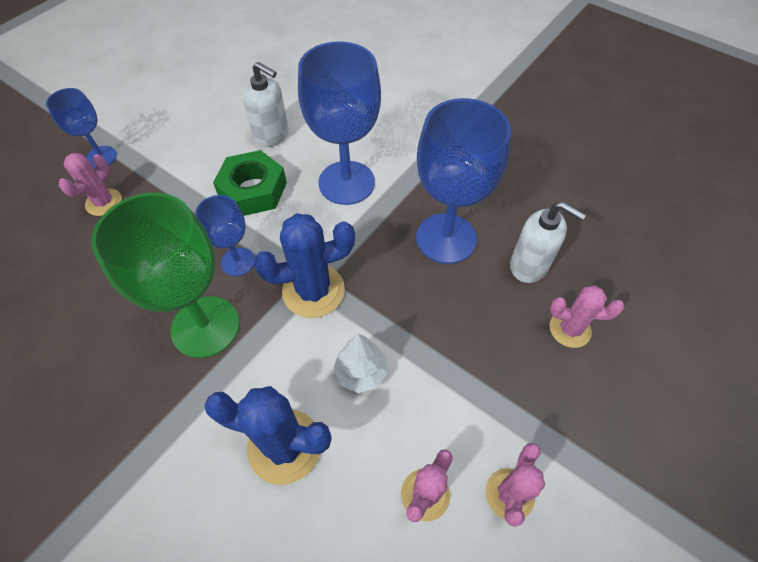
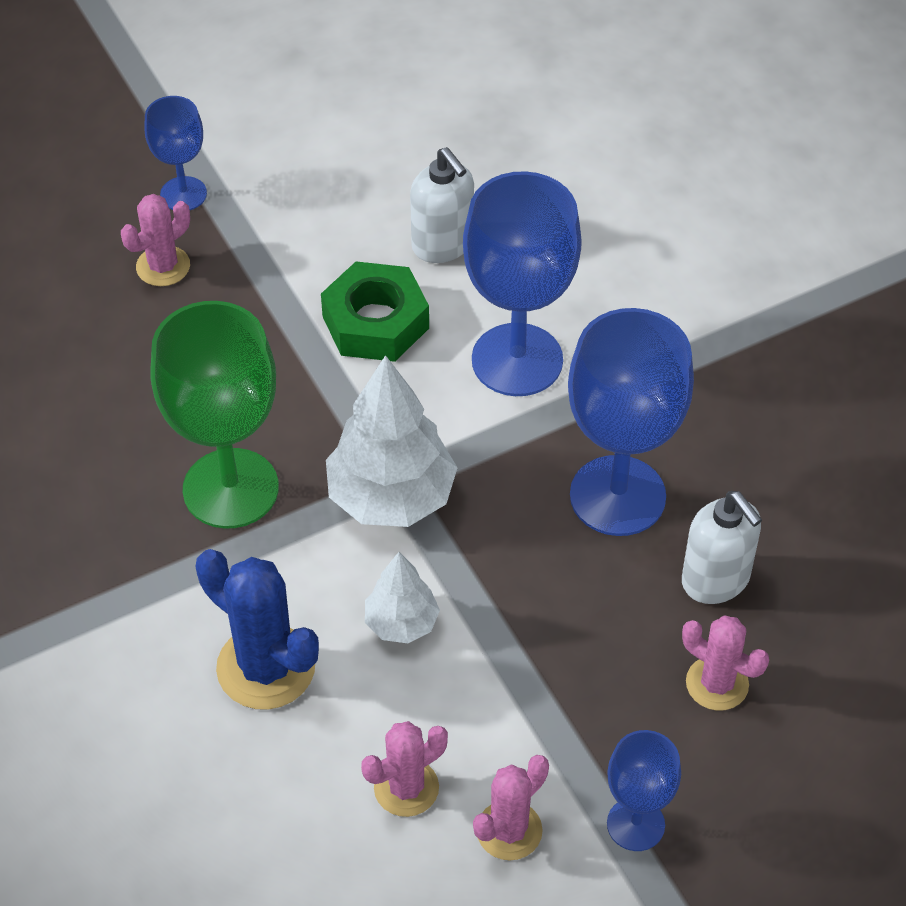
camera: 25 degrees right, 5 degrees down
blue goblet [195,195,255,276] -> blue goblet moved to [607,730,681,851]
blue cactus [254,213,355,318] -> white tree [326,355,458,527]

